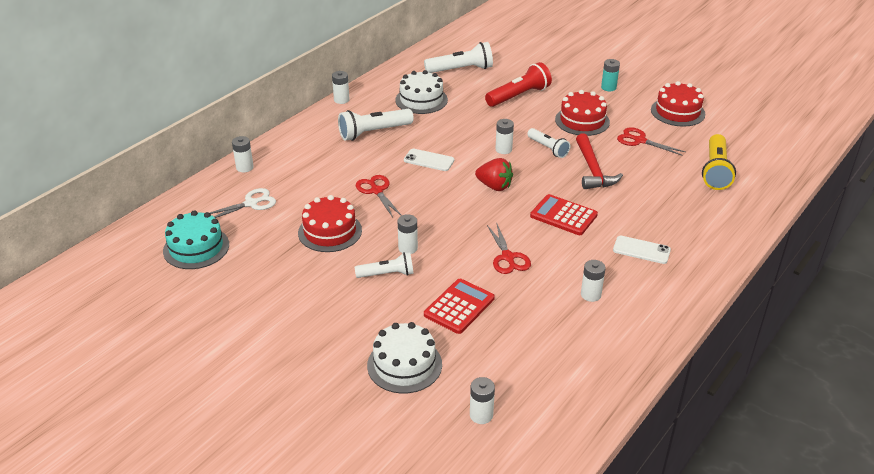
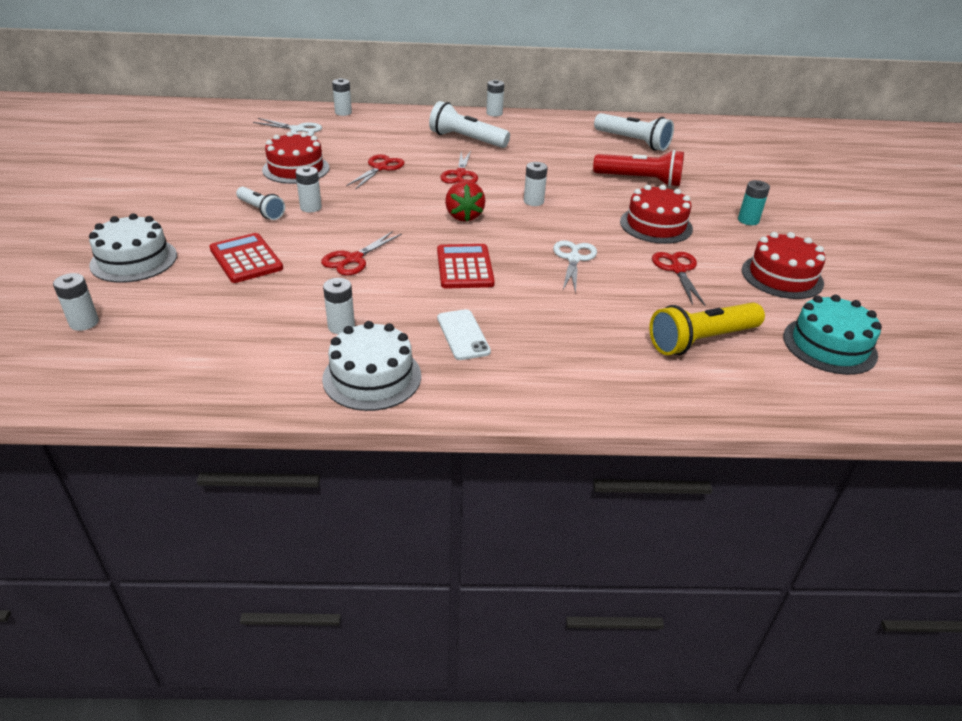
camera: 50 degrees right, 0 degrees up
turquoise cake [163,210,229,269] -> turquoise cake moved to [783,295,882,375]
white cake [395,70,448,114] -> white cake moved to [322,321,421,411]
white phone [404,149,454,171] -> red scissors [440,151,478,184]
red calculator [424,279,495,334] -> red calculator turned 120 degrees counterclockwise [209,233,283,283]
white flashlight [527,128,570,158] -> none
red hammer [576,133,623,189] -> white scissors [553,240,597,294]

